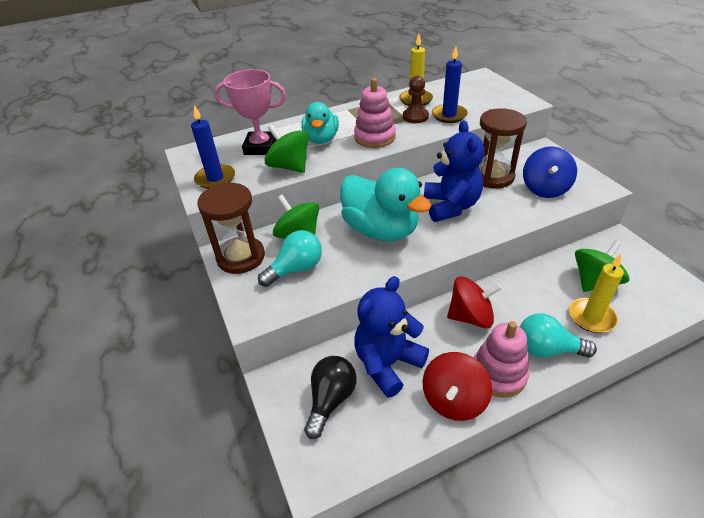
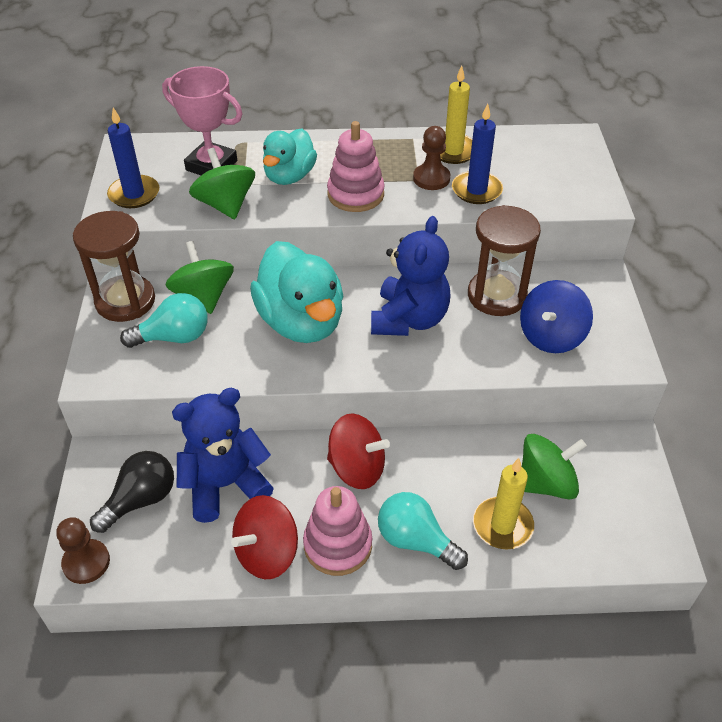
camera: 20 degrees right, 5 degrees up
none -> brown pawn [56,517,110,584]

